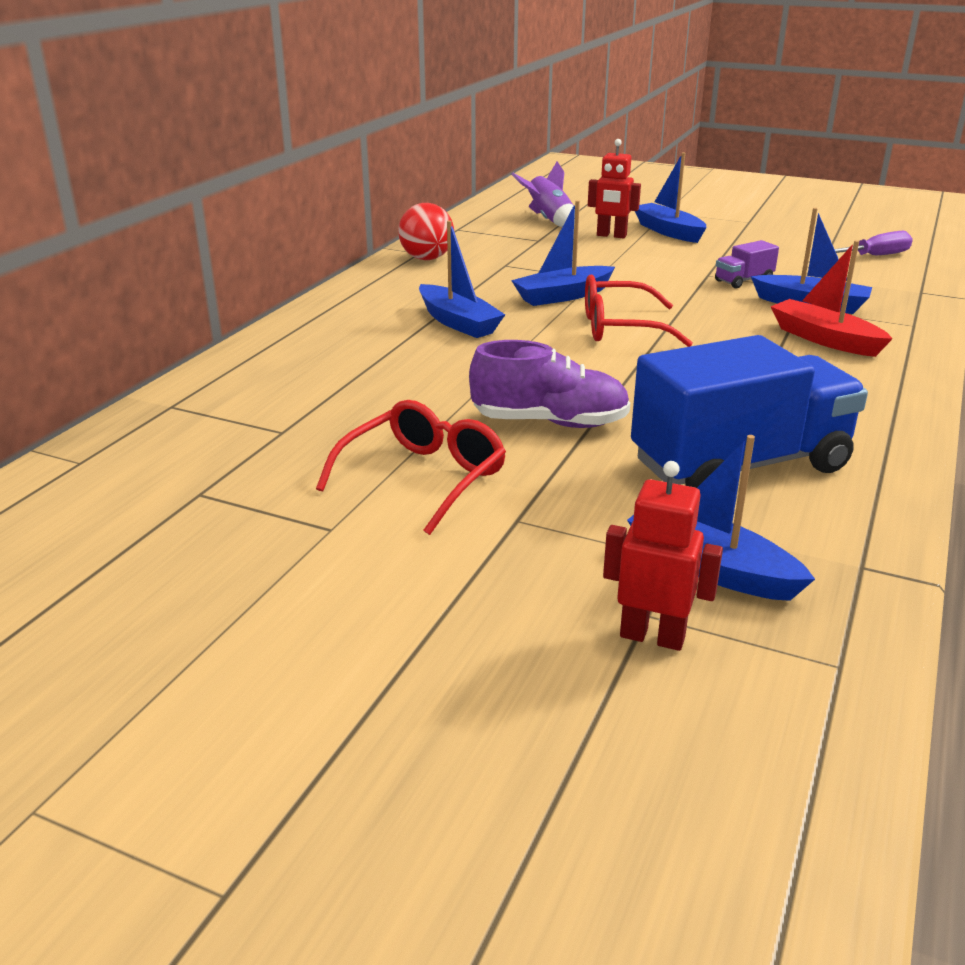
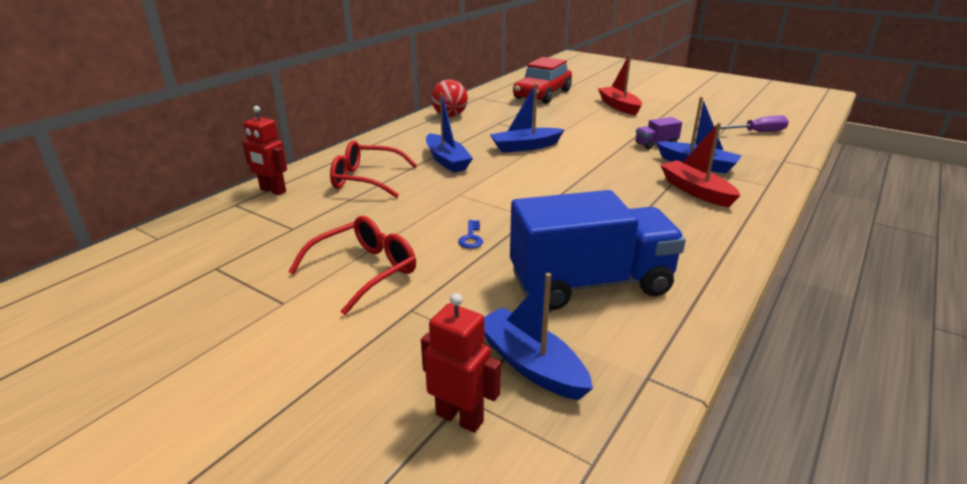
camera: 10 degrees right, 0 degrees up
purple shoe [469,340,630,428] -> blue key [458,220,483,249]
purple rocket [511,161,575,227] -> red car [513,57,572,104]
red glasses [585,274,692,347] -> red glasses moved to [330,141,417,198]
red robot [588,139,641,238] -> red robot moved to [243,106,287,195]
blue boat [635,153,707,243] -> red boat [598,54,642,115]

